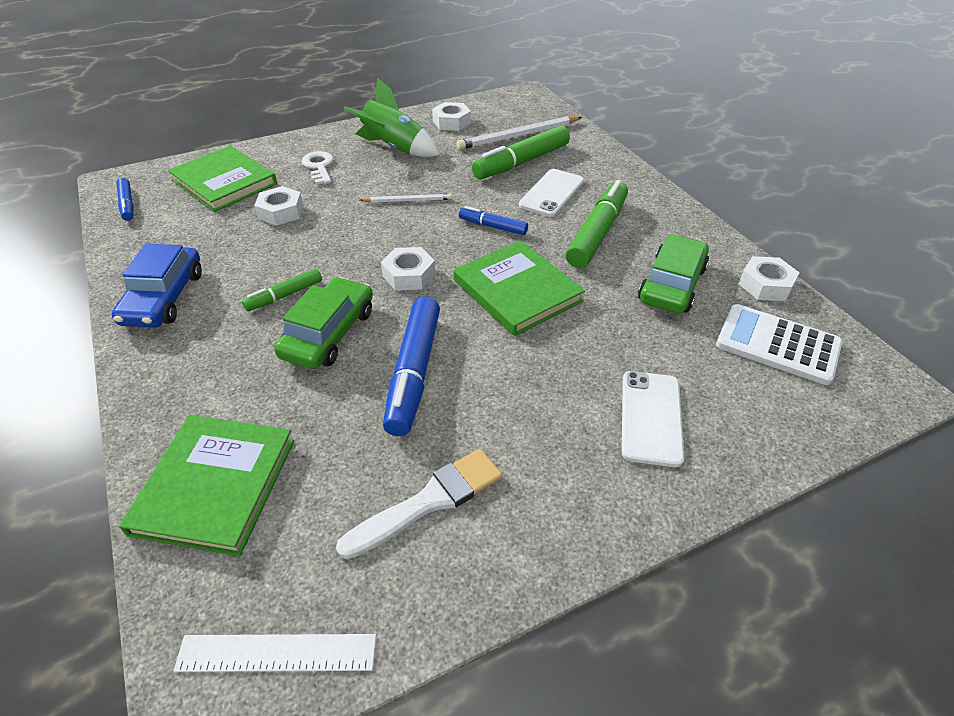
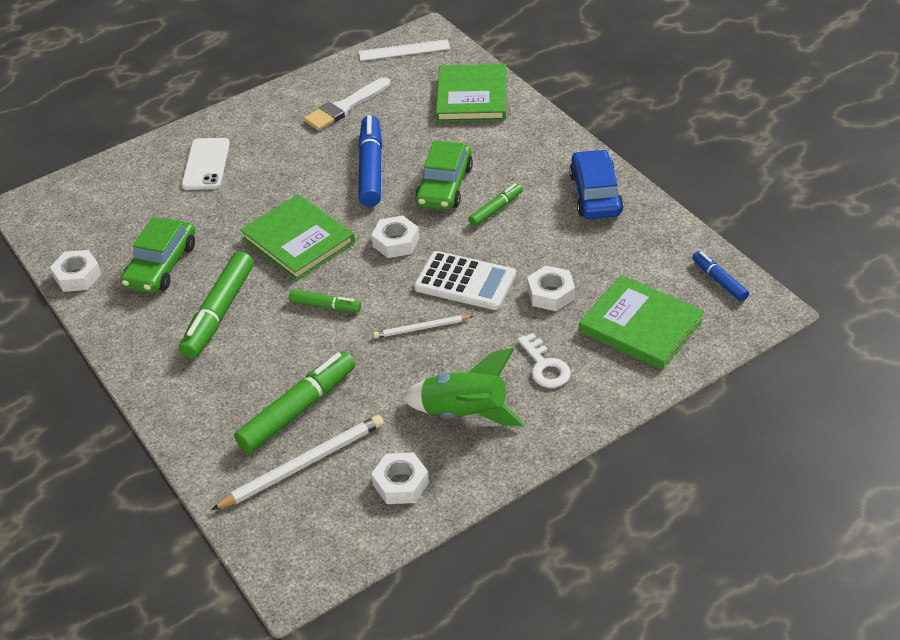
camera: 175 degrees right, 0 degrees up
blue marker [459,206,528,235] -> green marker [289,290,361,312]
white phone [519,169,584,217] -> none
white calculator [716,304,843,385] -> white calculator moved to [414,251,516,310]

